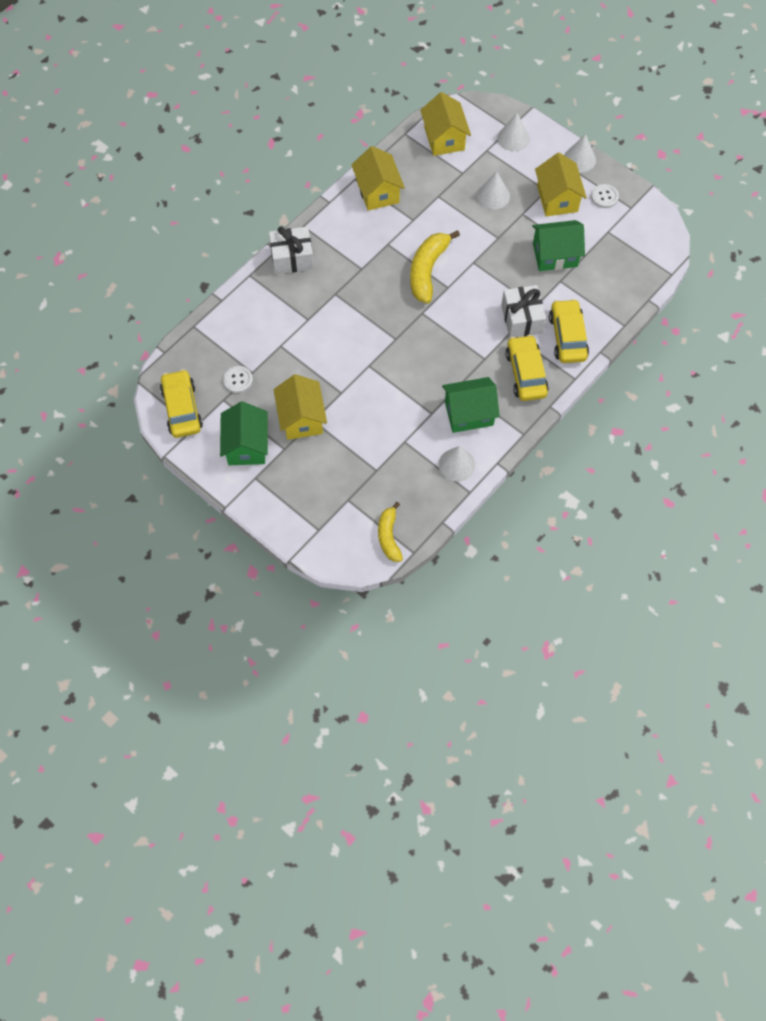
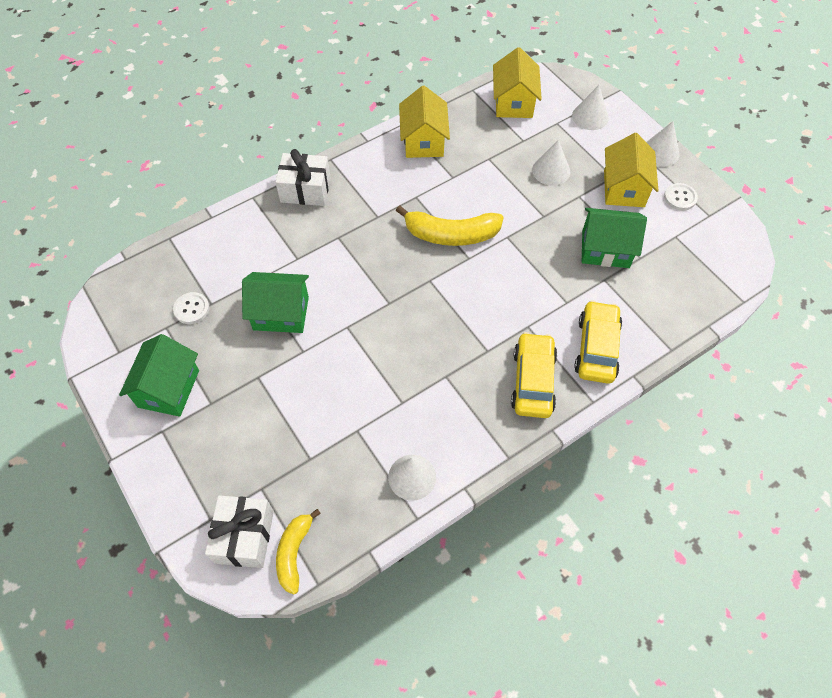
camera: 15 degrees right, 5 degrees down
yellow car [160,369,203,438] -> none
yellow house [273,374,327,440] -> none
yellow banana [410,230,460,303] -> yellow banana turned 120 degrees counterclockwise [396,205,504,246]
green house [442,377,500,433] -> green house moved to [242,272,309,333]
white gift [501,285,546,338] -> white gift moved to [205,495,274,568]

